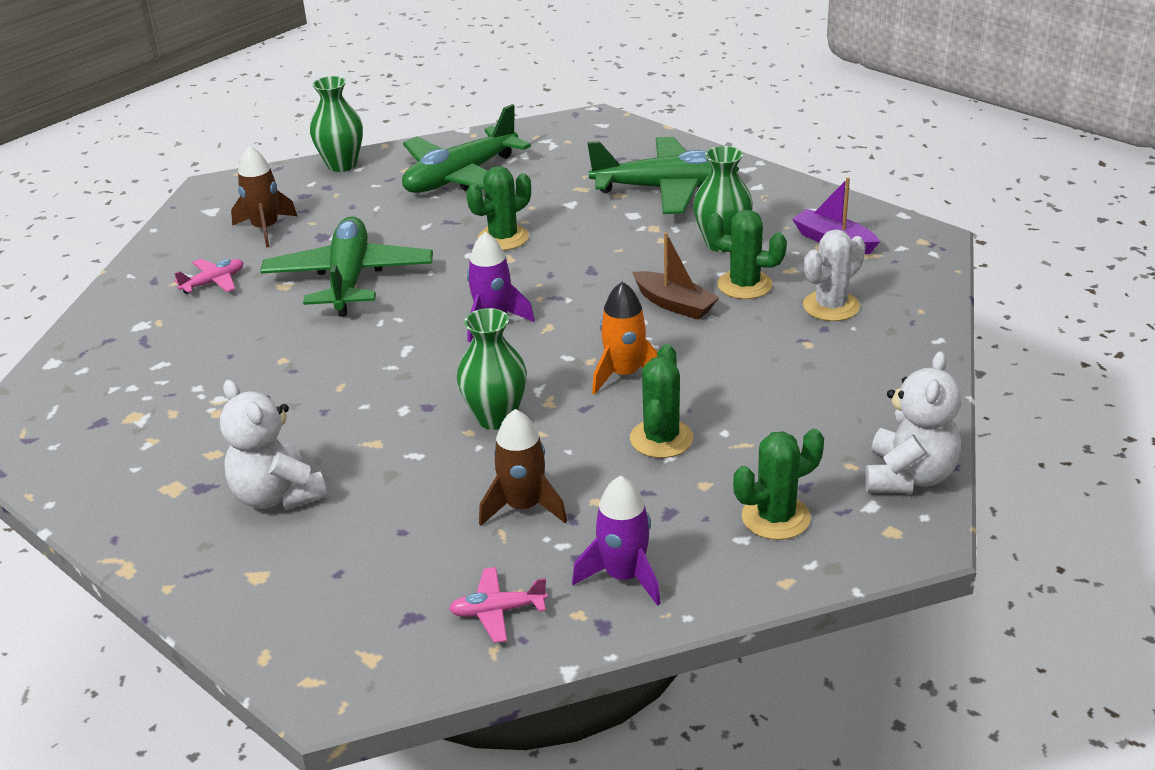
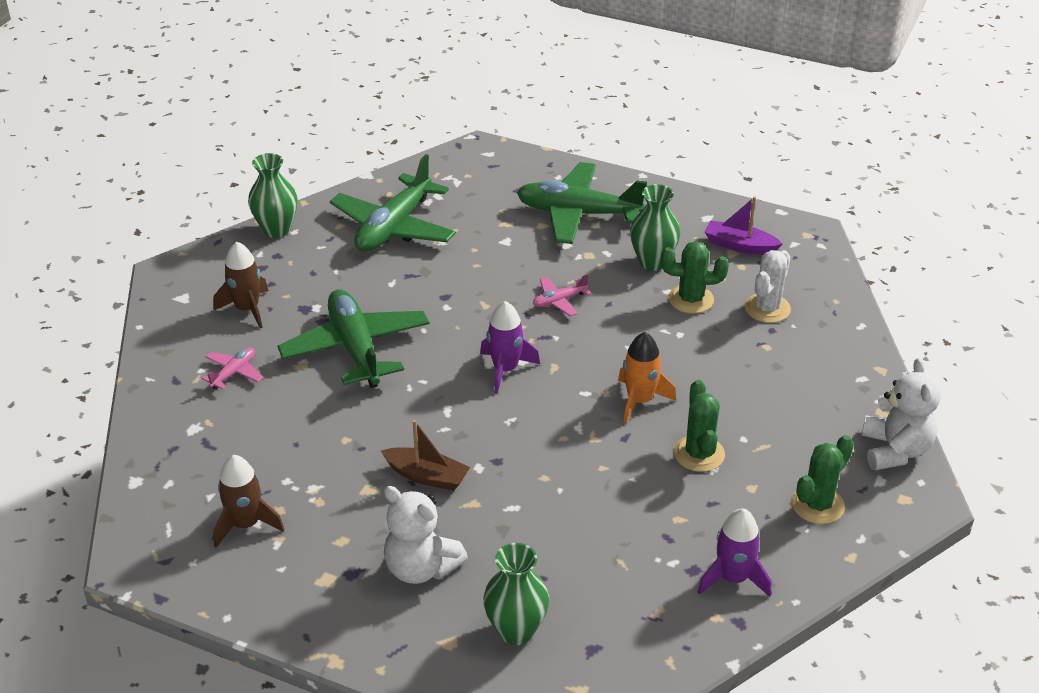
camera: 20 degrees left, 5 degrees up
pink plane [449,567,548,643] -> pink plane moved to [533,274,591,316]
green vase [457,308,527,430] -> green vase moved to [483,543,549,645]
green cactus [466,166,531,250] -> none
brown rocket [479,409,567,526] -> brown rocket moved to [213,455,285,548]
green plane [588,137,739,214] -> green plane turned 150 degrees counterclockwise [517,162,647,244]
brown boat [632,232,720,320] -> brown boat moved to [381,420,470,491]

